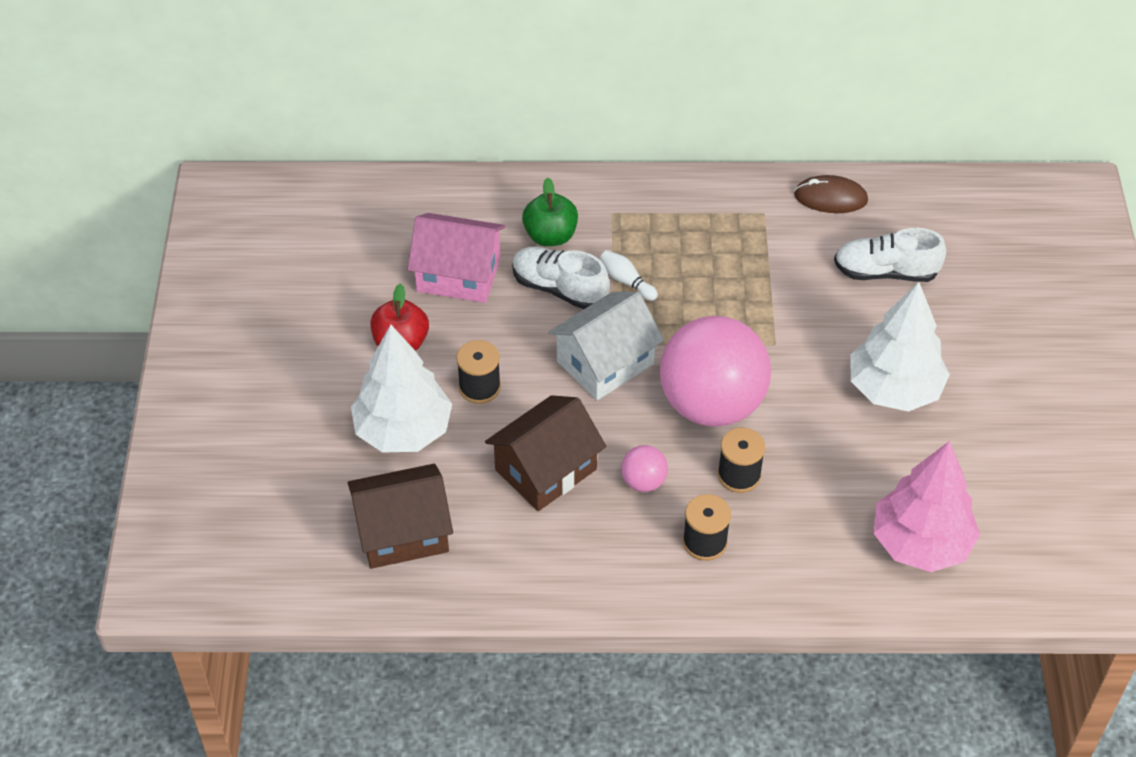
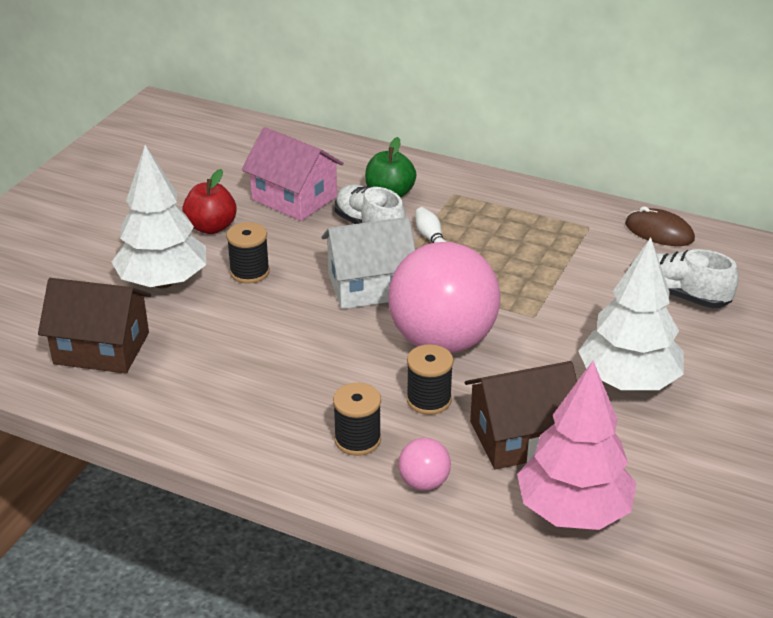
camera: 25 degrees right, 15 degrees down
brown house [485,395,606,511] -> brown house moved to [465,361,577,470]
pink ball [621,445,668,492] -> pink ball moved to [398,438,451,491]

